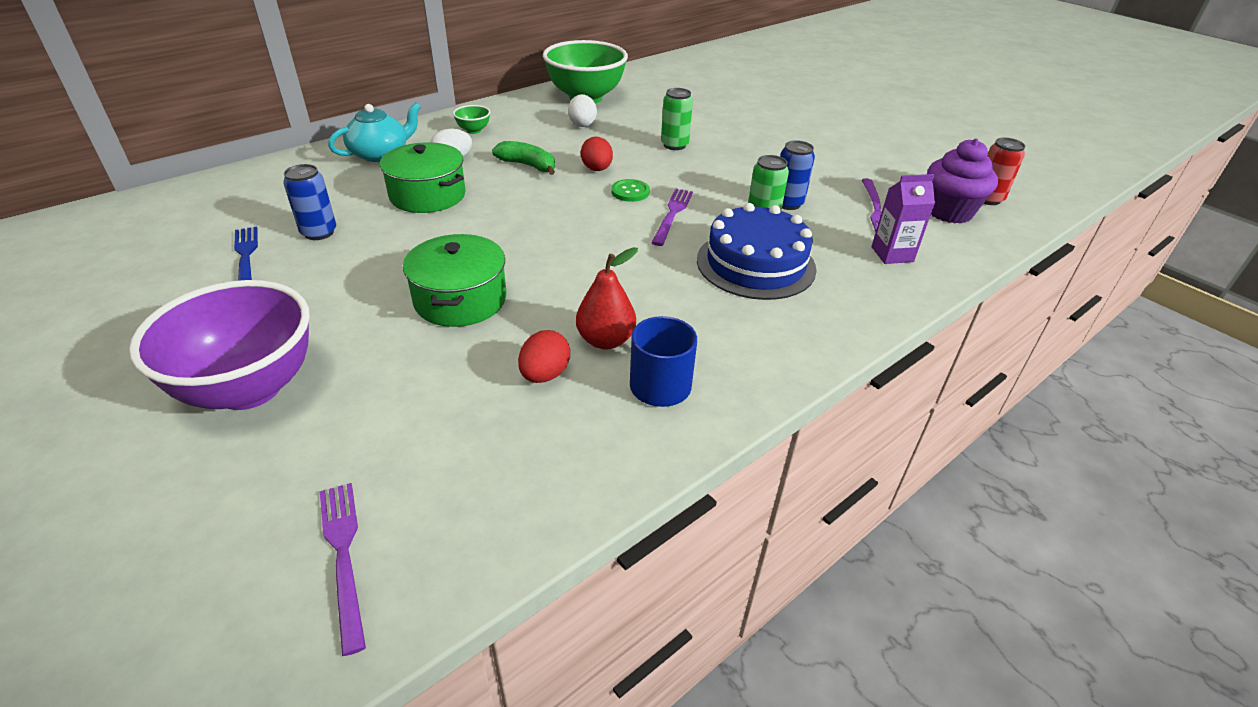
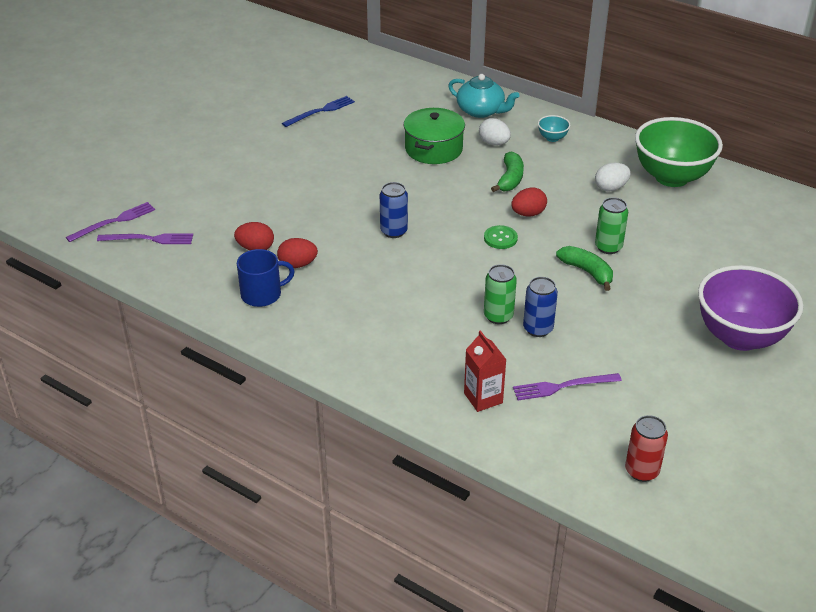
camera: 75 degrees right, 0 degrees up
purple bowl [129,280,310,410] -> purple bowl moved to [698,265,803,351]
blue can [283,164,336,240] -> blue can moved to [380,182,408,238]
green pot [403,234,506,327] -> none
green bowl [453,105,490,134] -> turquoise bowl [538,115,571,142]
red pear [576,247,638,349] -> red egg [277,238,318,268]
purple fork [652,189,693,246] -> purple fork moved to [97,233,193,244]
blue cake [697,203,817,300] -> none
purple carton [871,174,935,264] -> red carton [464,330,506,412]
purple cupcake [927,139,998,224] -> none
none -> green banana [556,246,613,291]

